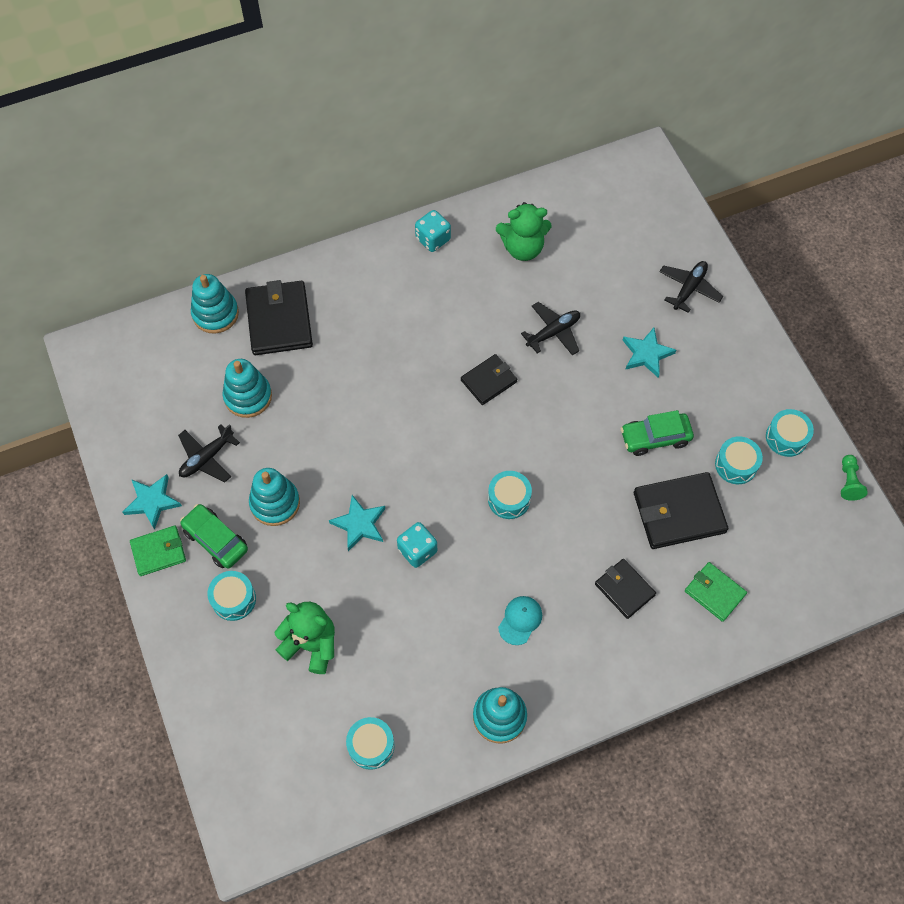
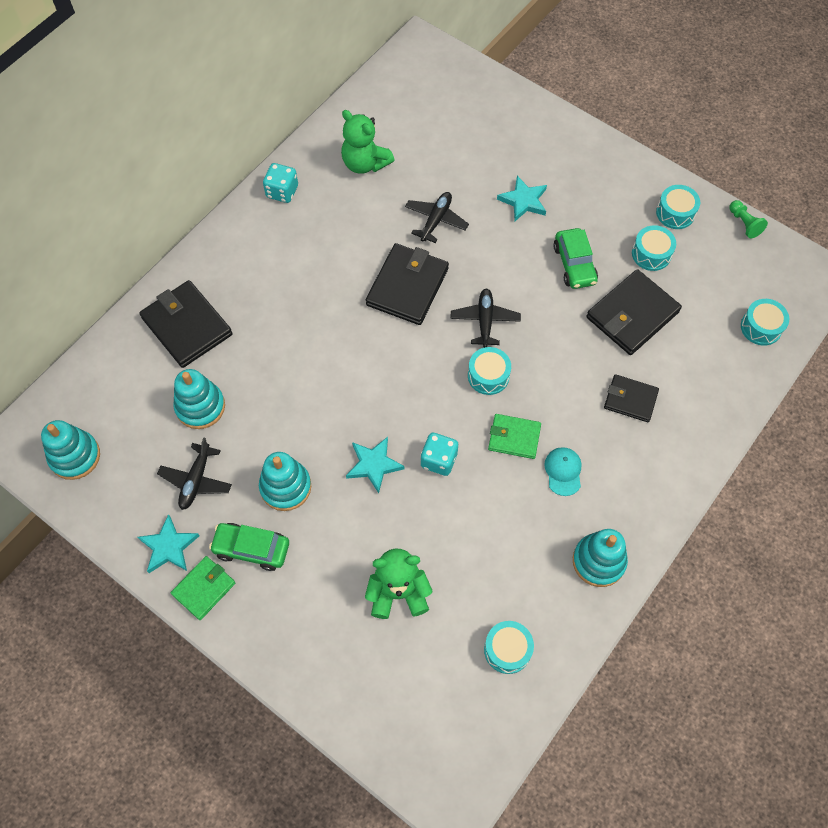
camera: 30 degrees left, 0 degrees up
turquoise stacking toy [191,274,239,334] -> turquoise stacking toy moved to [41,420,100,480]
turquoise drum [207,571,256,621] -> turquoise drum moved to [741,299,789,346]
black wallet [461,354,517,405] -> black wallet [366,243,449,325], size x1.67
green teddy bear [496,202,551,261] -> green teddy bear turned 75 degrees clockwise [341,110,394,174]
green car [621,410,694,456] -> green car turned 60 degrees counterclockwise [553,228,598,289]
black plane [659,261,723,313] -> black plane moved to [450,289,521,348]
green wallet [685,562,747,622] -> green wallet moved to [488,414,541,459]

